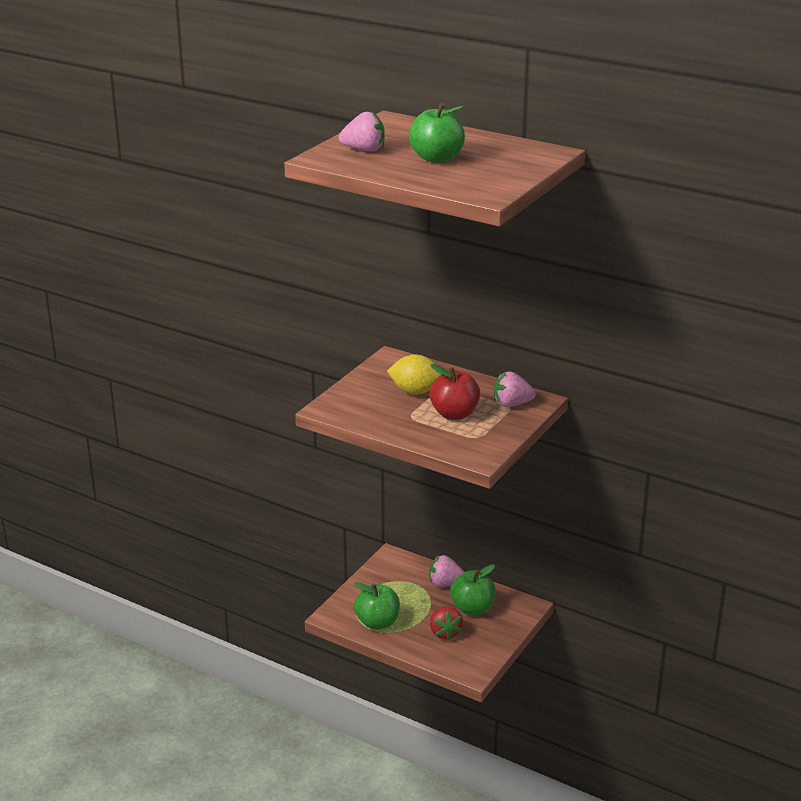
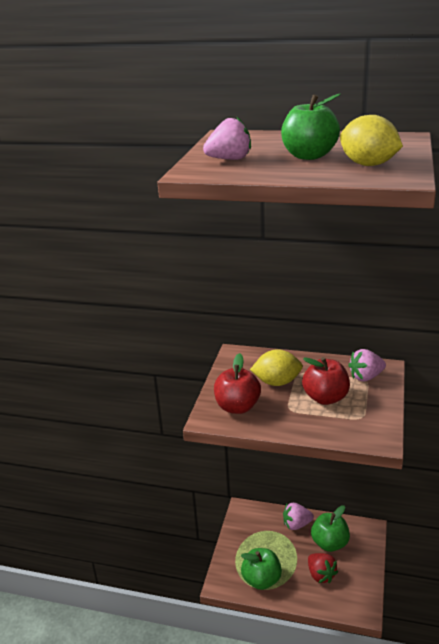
camera: 15 degrees left, 0 degrees up
none -> red apple [214,353,261,414]
none -> yellow lemon [340,115,403,166]

